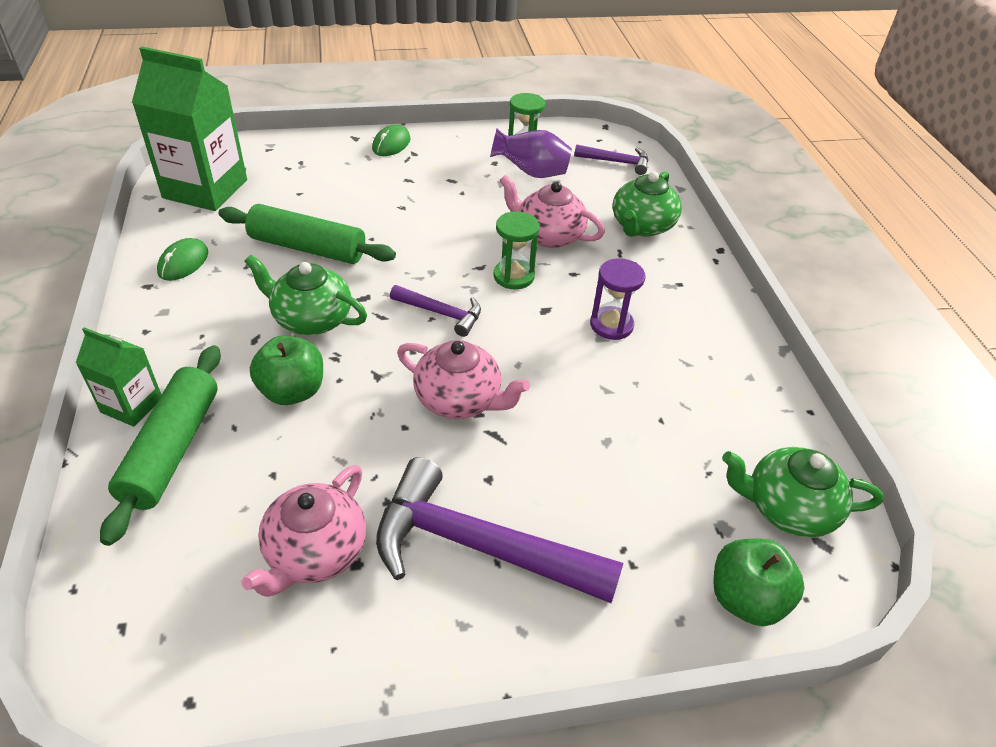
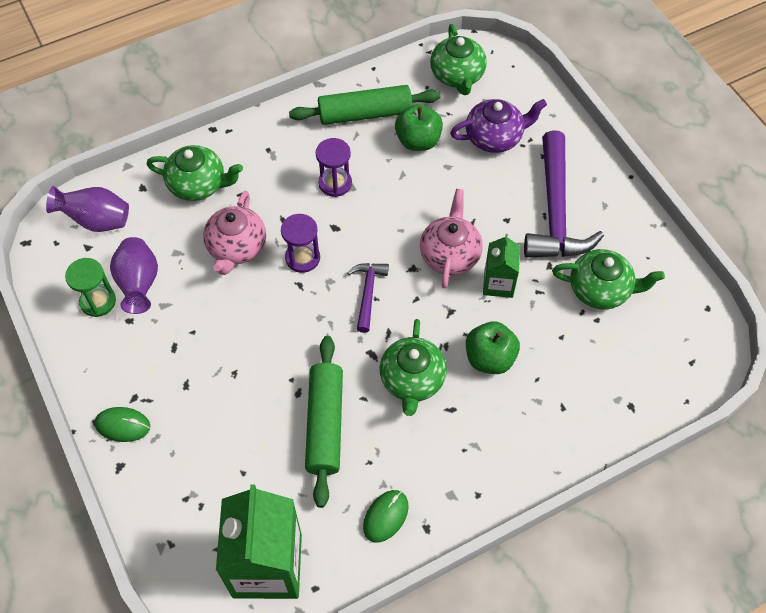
camera: 105 degrees left, 15 degrees up
green carton [76,327,162,427] -> green carton moved to [483,234,520,298]
green rolling pin [100,345,221,546] -> green rolling pin moved to [289,85,440,125]
green mouse [157,238,208,281] -> green mouse turned 60 degrees counterclockwise [363,490,409,543]
pink teapot [242,465,366,597] -> green teapot [552,249,665,309]
green hourglass [493,211,540,289] -> purple hourglass [281,214,320,273]
purple hammer [574,144,648,175] -> purple vase [46,186,129,232]
green apple [714,539,805,626] -> green apple moved to [395,104,443,151]
none -> purple teapot [450,99,547,153]

